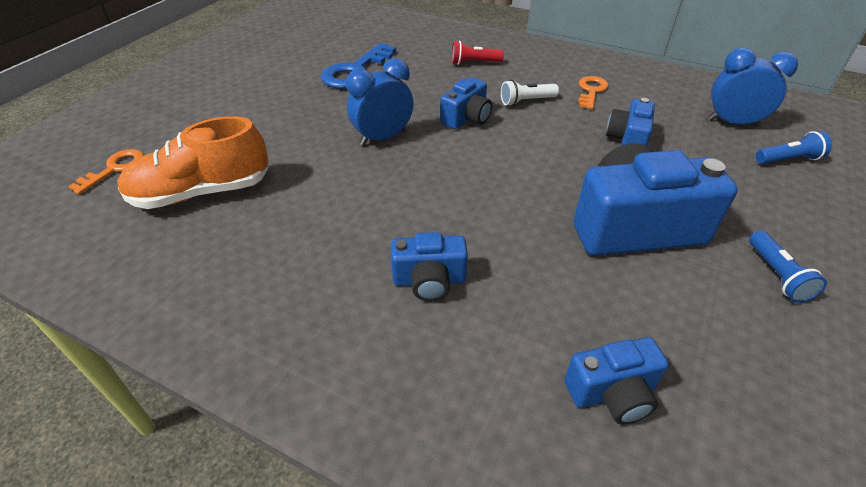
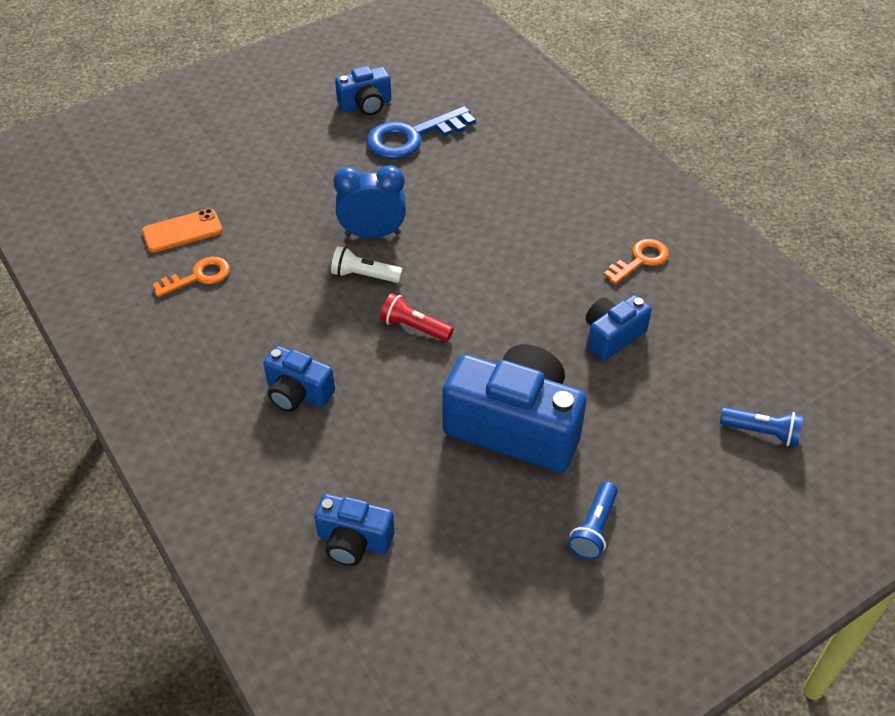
camera: 30 degrees right, 5 degrees up
orange key [68,149,144,195] -> orange key moved to [152,257,230,297]
orange shoe [117,116,268,209] -> orange phone [142,209,223,253]
blue camera [440,78,492,129] -> blue camera moved to [335,66,391,116]
red flashlight [451,41,504,65] -> red flashlight moved to [380,293,454,342]
white flashlight [501,80,559,106] -> white flashlight moved to [331,246,403,283]
blue clock [708,48,798,127] -> none

